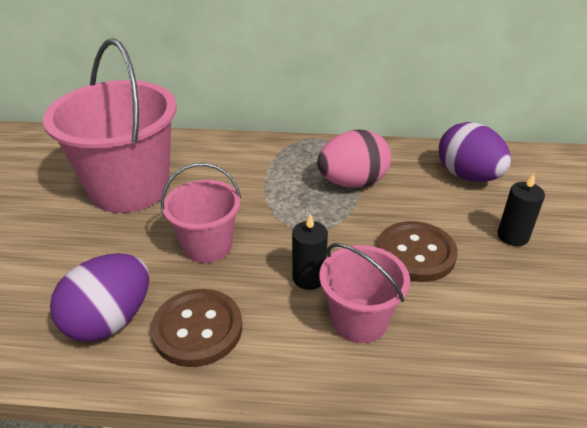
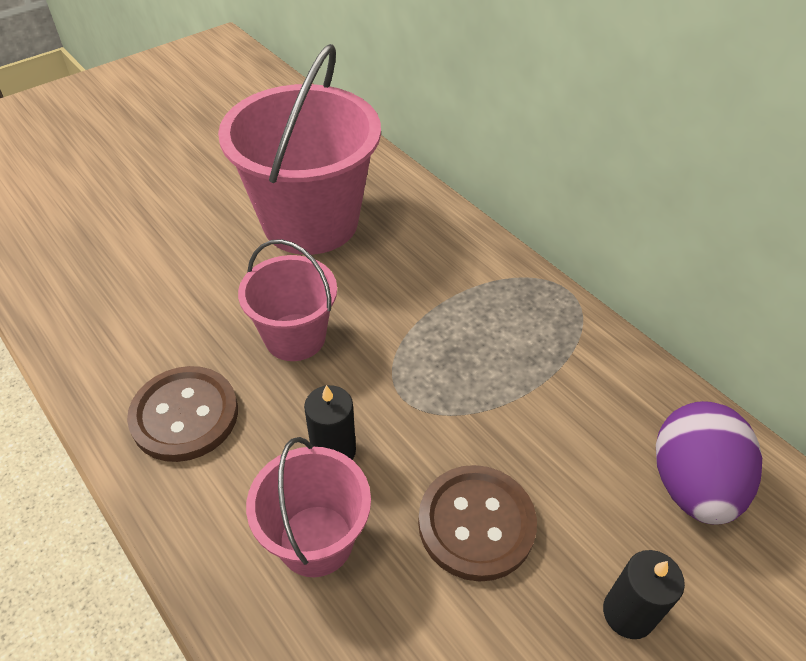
camera: 45 degrees right, 10 degrees up
purple egg [50,253,149,342] -> none
pink egg [317,129,391,188] -> none

